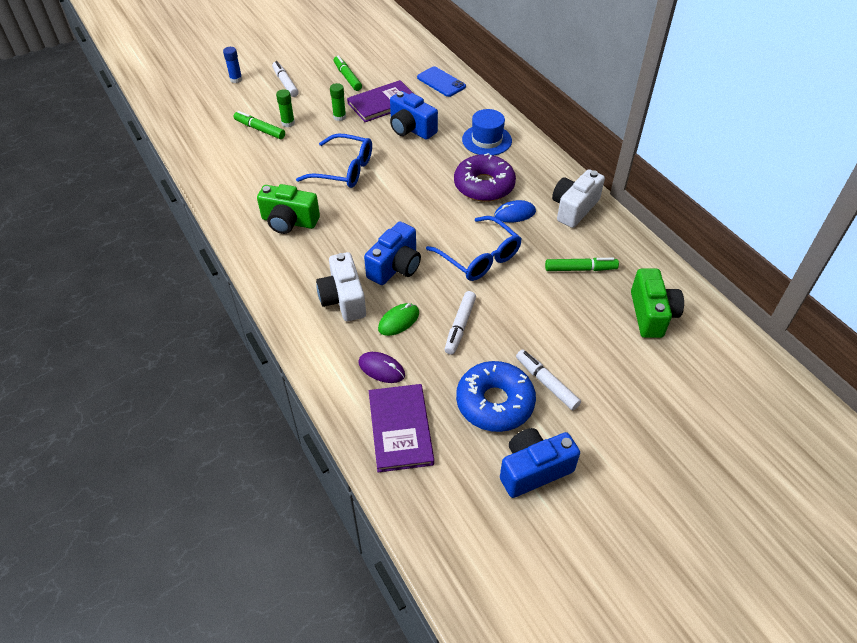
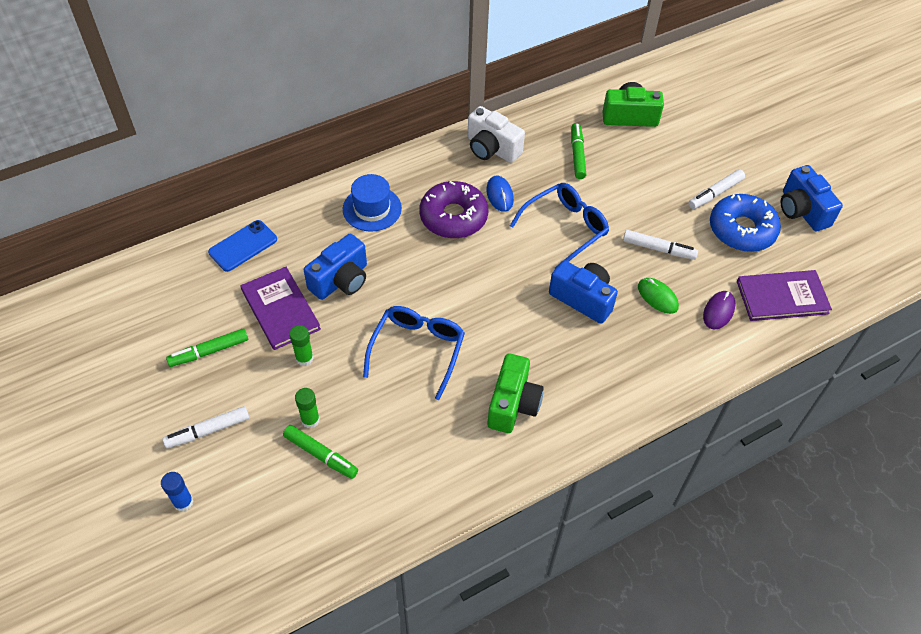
camera: 90 degrees left, 5 degrees up
green marker [234,111,285,139] -> green marker turned 90 degrees counterclockwise [283,425,358,479]
white camera [316,252,366,321] -> none

